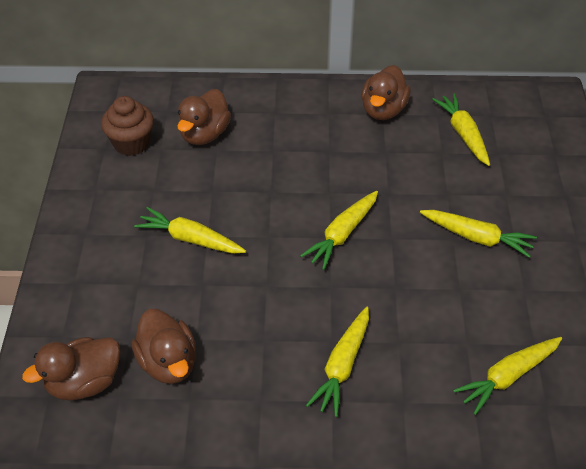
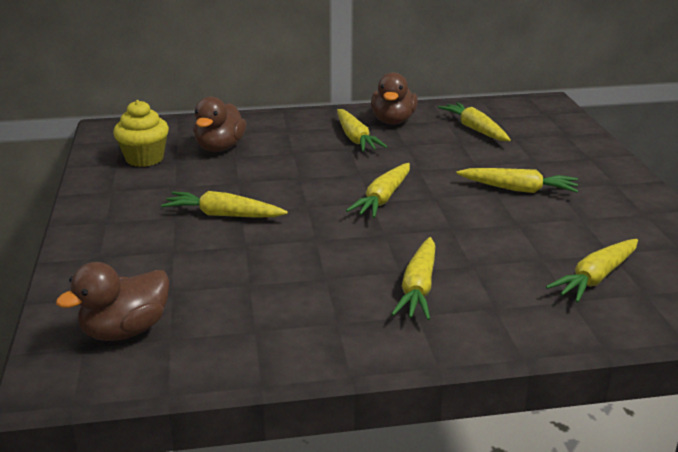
camera: 10 degrees left, 20 degrees down
brown cupcake [101,96,154,156] -> yellow cupcake [113,100,169,167]
brown duck [132,309,196,384] -> none
none -> yellow carrot [337,109,387,152]

